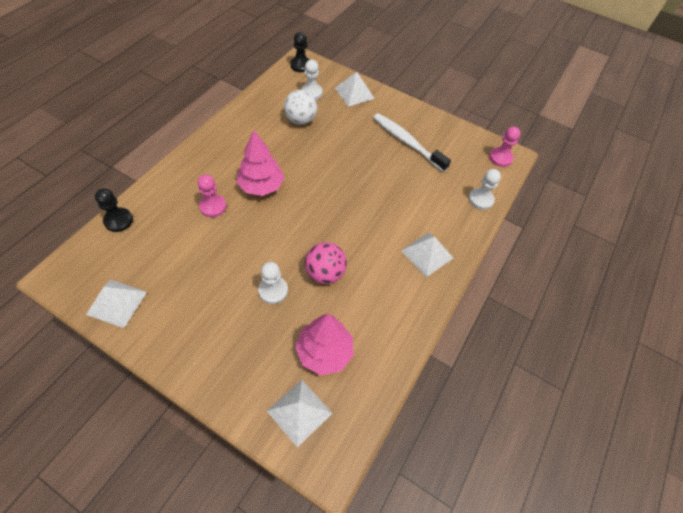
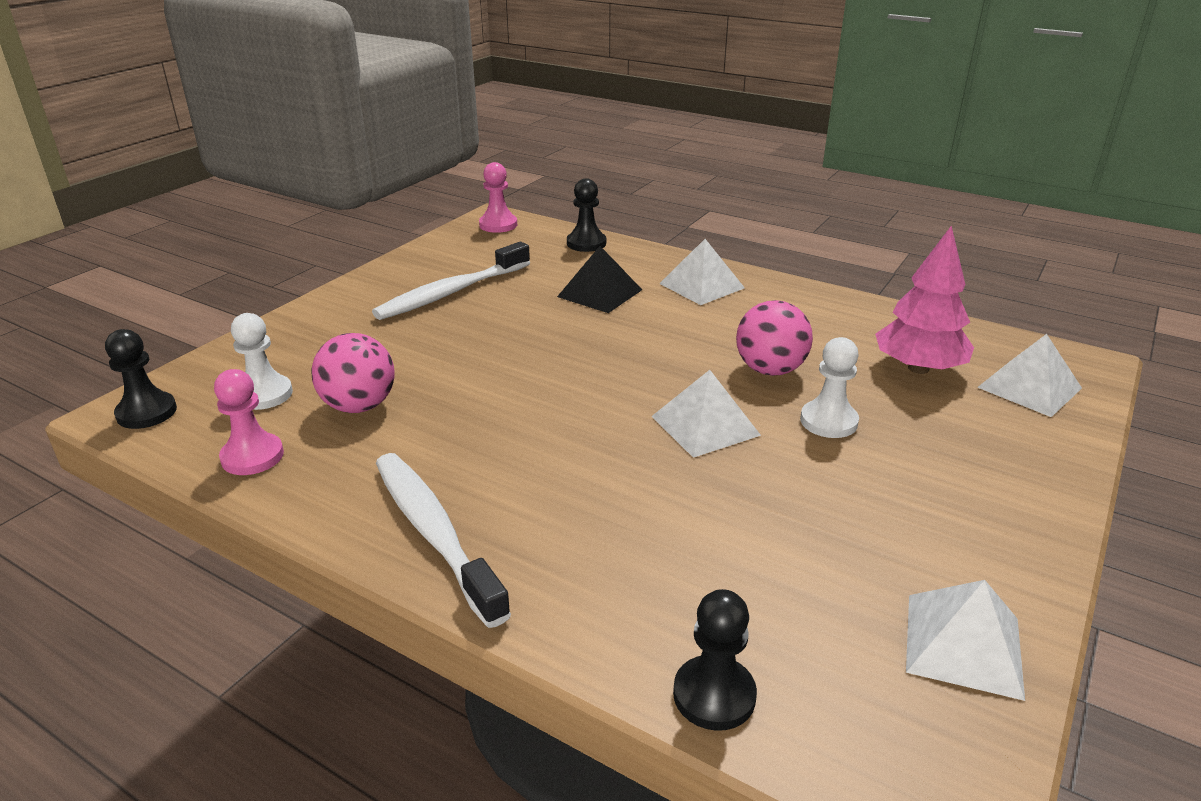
camera: 85 degrees left, 25 degrees down
pink pawn [198,174,226,217] -> pink pawn moved to [214,369,284,475]
pink tree [236,130,284,196] -> none
white ball [284,90,317,125] -> pink ball [311,333,395,413]
white pyramid [335,72,375,107] -> white pyramid moved to [652,370,761,458]
white pawn [469,169,501,210] -> black pawn [567,178,606,252]
none -> white toothbrush [376,453,511,628]
none -> black pyramid [557,246,642,313]

